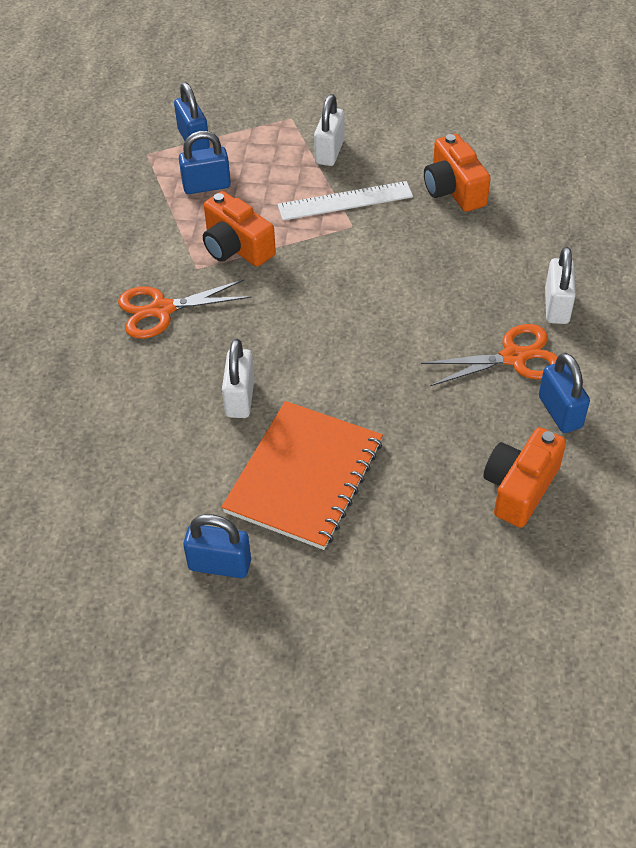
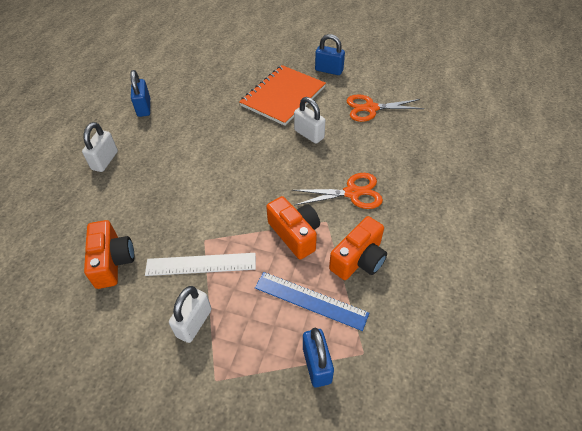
camera: 170 degrees left, 0 degrees up
blue padlock [179,131,231,194] -> blue ruler [255,272,369,331]
white padlock [222,339,255,418] -> white padlock turned 60 degrees counterclockwise [294,97,325,144]
orange scissors [421,324,558,386] -> orange scissors moved to [346,94,424,122]
orange camera [483,427,566,528] -> orange camera moved to [329,216,387,280]

